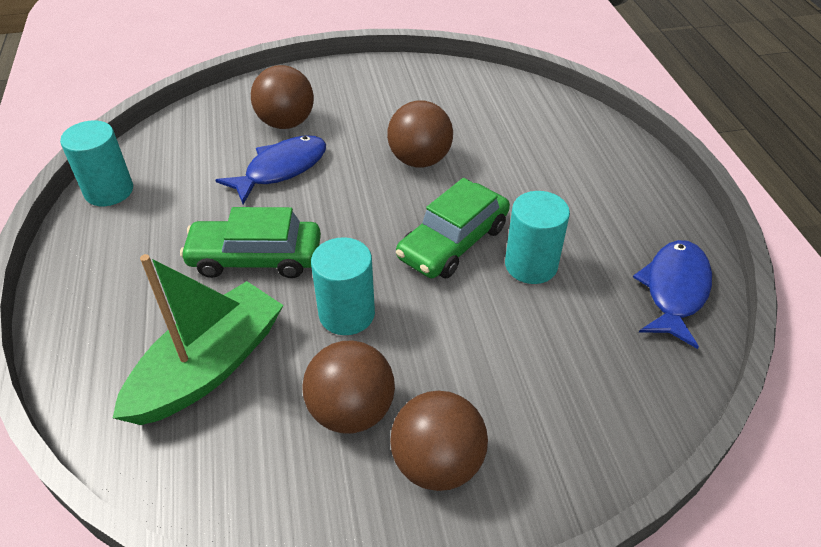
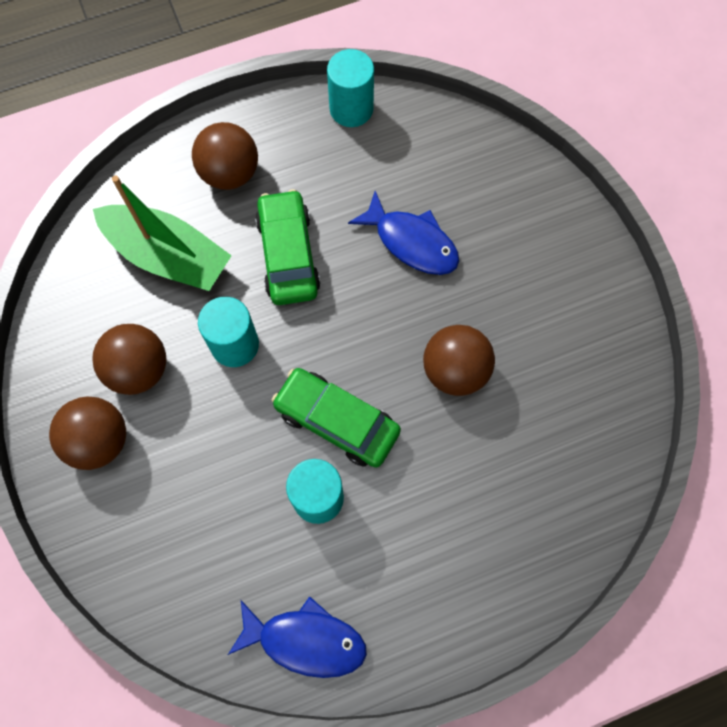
camera: 80 degrees right, 25 degrees up
brown ball [251,65,314,129] -> brown ball moved to [192,122,258,190]

